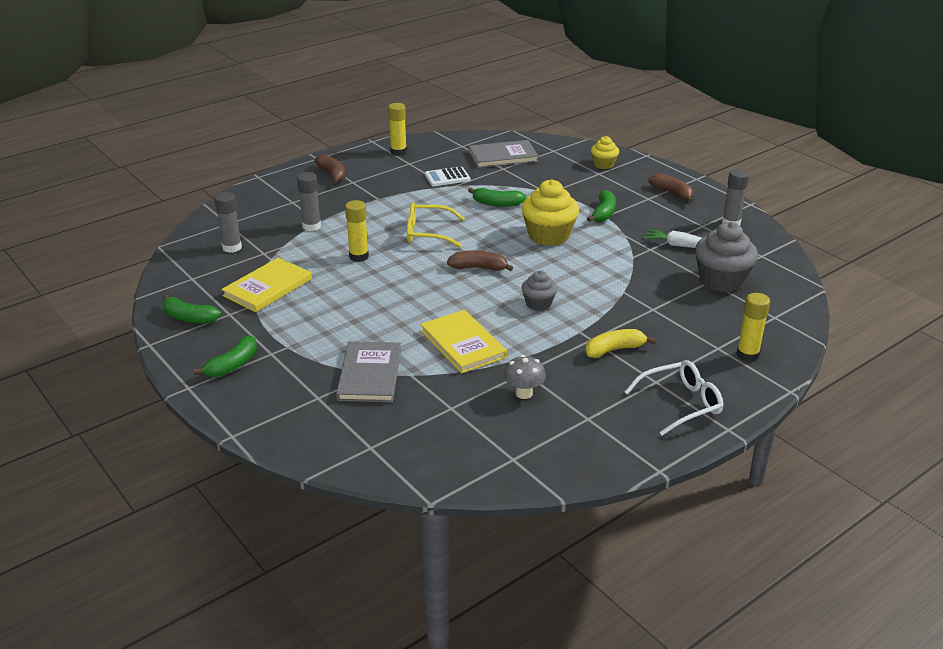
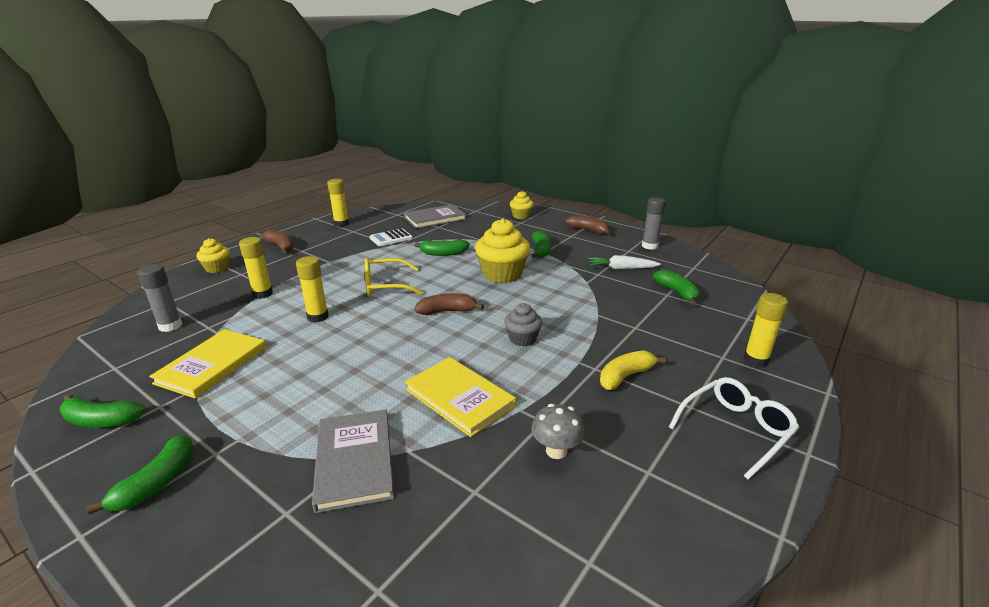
camera: 15 degrees left, 5 degrees down
grey glue stick [297,172,321,231] -> yellow glue stick [239,237,273,299]
grey cupcake [695,222,758,292] -> green banana [653,270,700,305]
none -> yellow cupcake [196,238,230,273]

